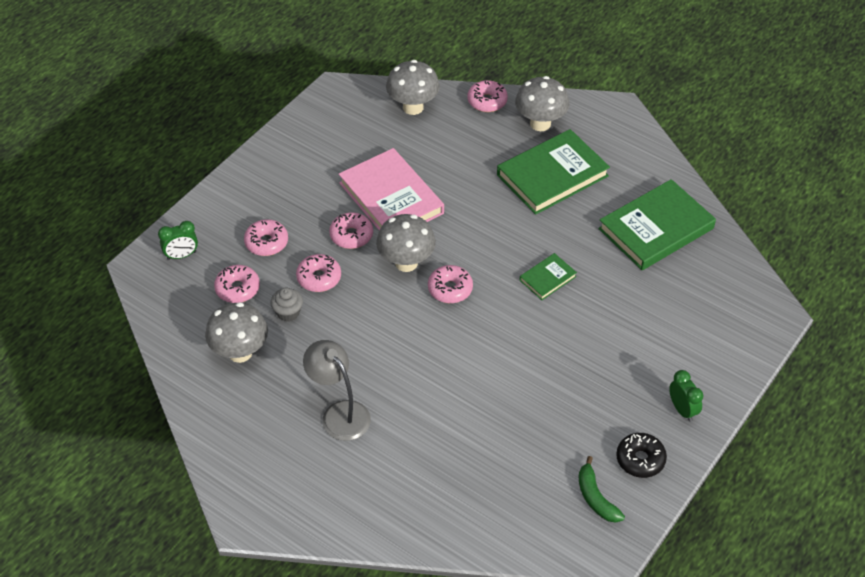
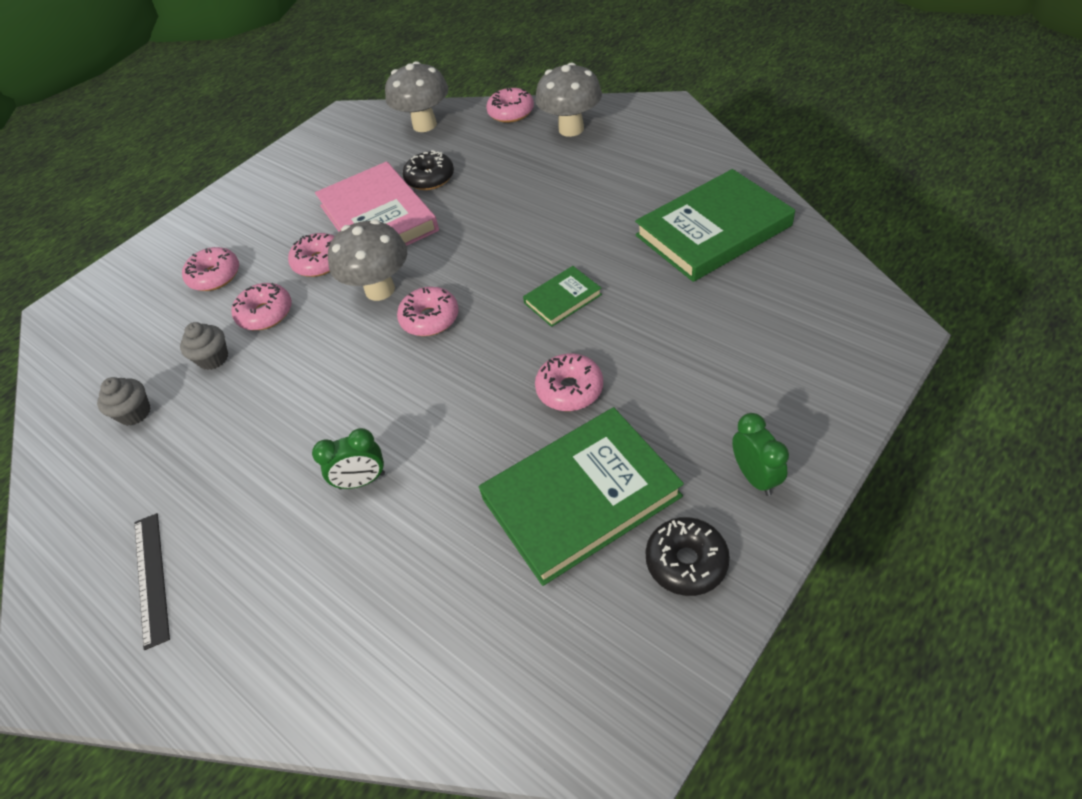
camera: 10 degrees right, 0 degrees up
green clock [158,221,198,260] -> green clock moved to [312,428,385,489]
grey mushroom [205,302,268,363] -> grey cupcake [97,377,151,426]
pink donut [214,265,260,303] -> pink donut moved to [535,354,603,411]
grey lamp [303,340,371,441] -> none
green book [497,129,610,215] -> green book moved to [479,407,684,586]
green banana [578,456,625,523] -> none
none -> black ruler [134,513,170,650]
none -> black donut [403,150,454,190]

